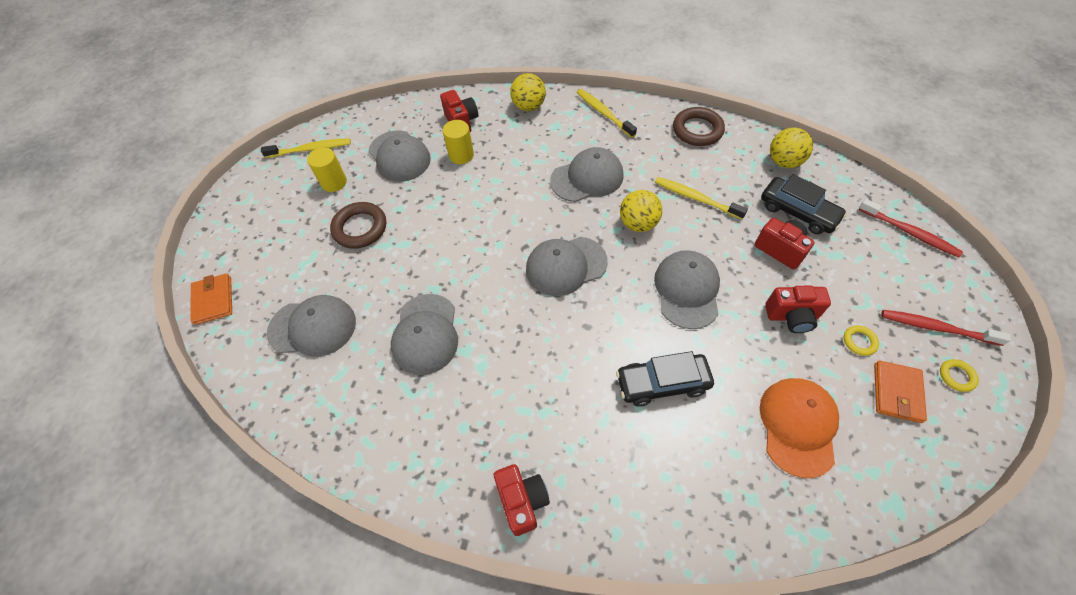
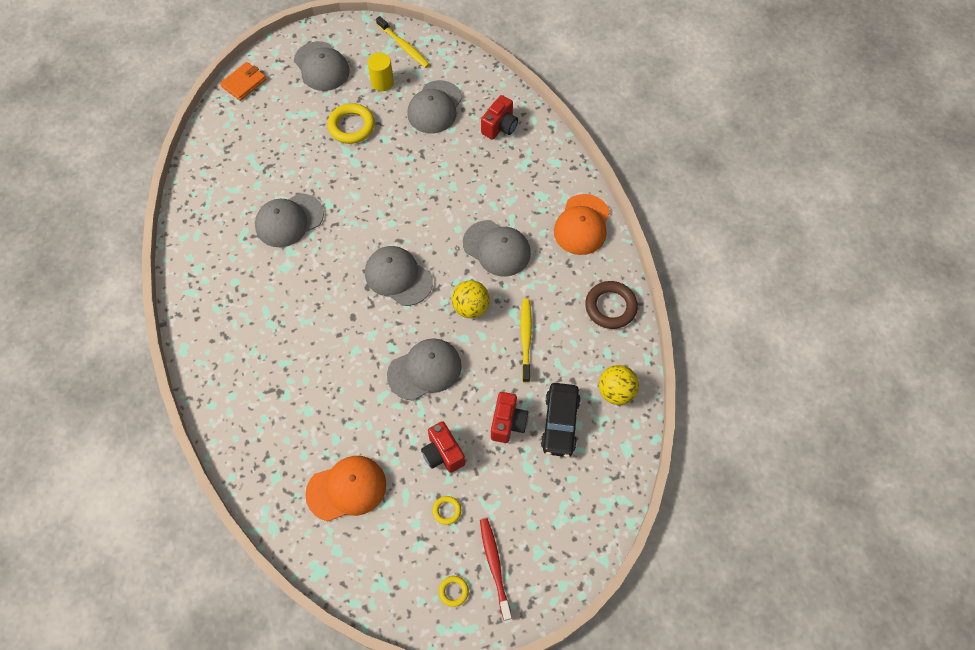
camera: 55 degrees right, 5 degrees up
grey cap [267,295,356,357] -> grey cap moved to [294,41,350,91]
brown ring [330,202,386,249] -> yellow ring [327,103,375,144]
yellow cylinder [443,120,474,164] -> none
red camera [494,464,550,536] -> none
yellow ball [510,73,546,111] -> none
yellow toothbrush [577,89,637,138] -> orange cap [554,194,610,255]
black car [616,351,714,407] -> none
red toothbrush [858,199,963,258] -> none
orange wallet [874,361,927,423] -> none

